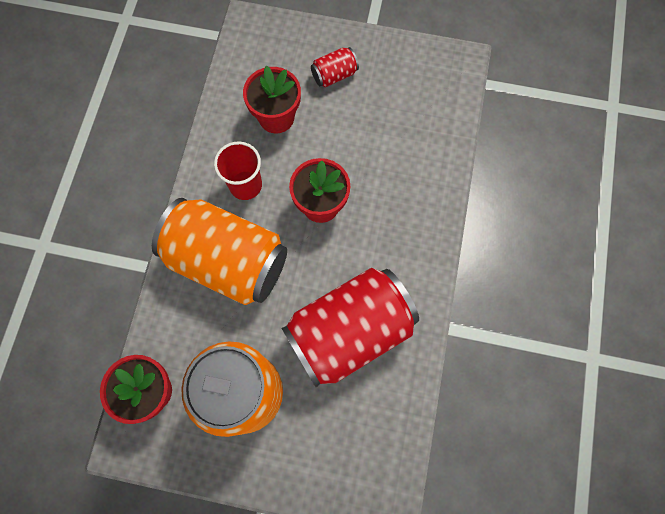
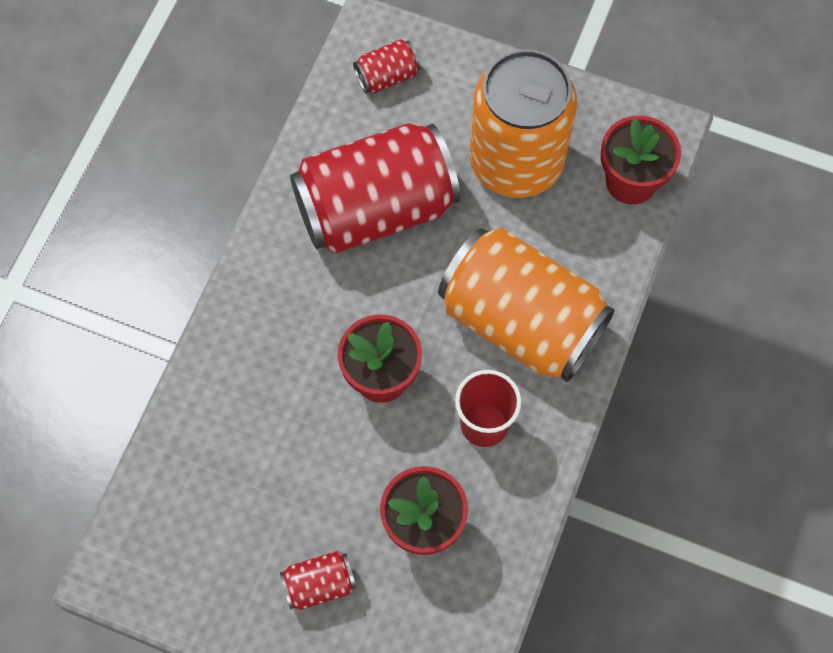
camera: 170 degrees left, 5 degrees down
none -> red can [353,39,420,93]

